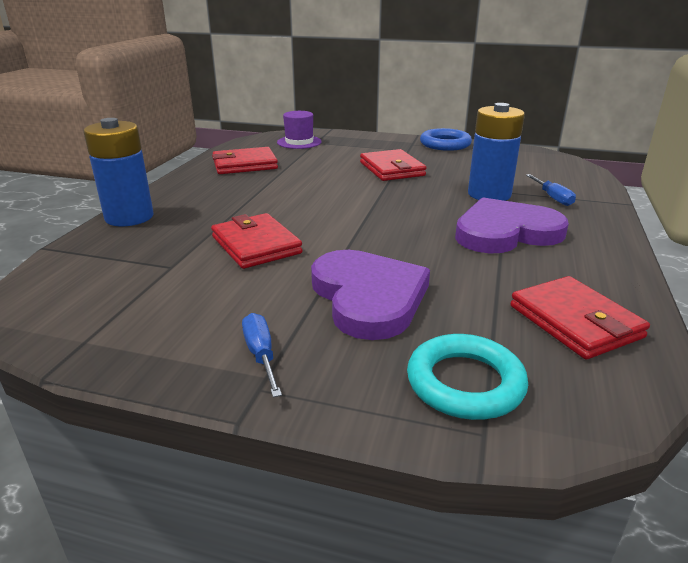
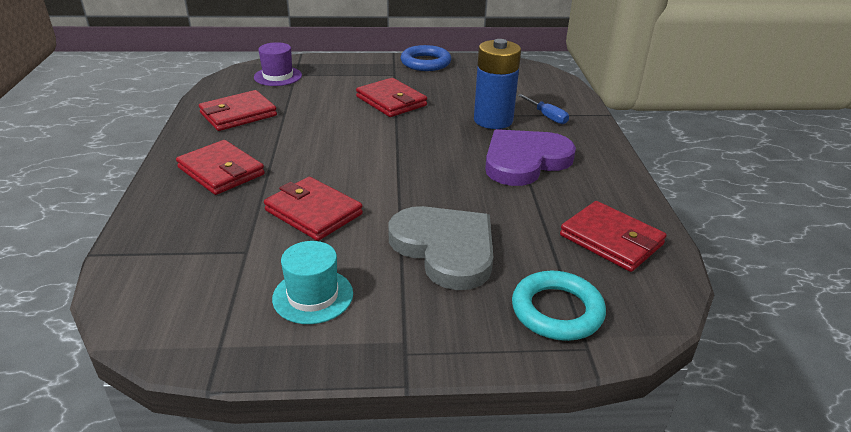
camera: 20 degrees left, 5 degrees up
blue battery [83,118,154,226] -> none
blue screwdriver [242,313,282,397] -> none
purple heart [311,250,430,340] -> grey heart [388,206,493,290]
none -> red wallet [176,140,265,195]
none -> turquoise hat [272,241,353,324]

